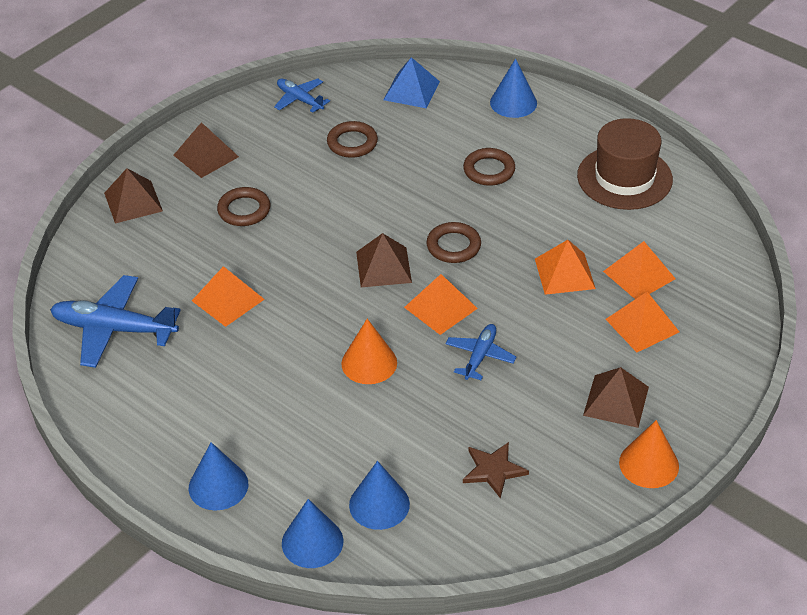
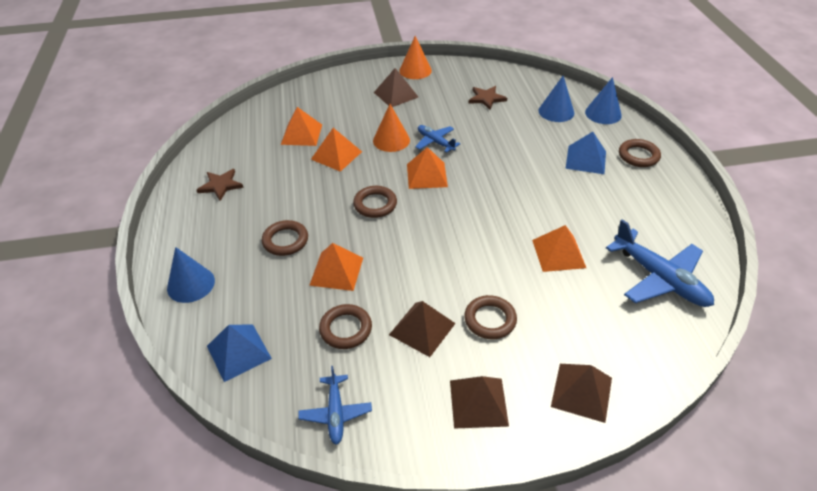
camera: 140 degrees left, 0 degrees up
blue cone [189,442,248,510] -> brown ring [619,139,661,167]
orange cone [341,319,397,384] -> orange cone moved to [373,104,410,152]
brown pyramid [356,233,412,287] -> brown pyramid moved to [389,301,456,357]
blue plane [445,324,517,380] -> blue plane turned 75 degrees clockwise [415,125,460,153]
brown hat [577,118,673,210] -> brown star [197,169,243,201]
orange pyramid [605,292,679,352] -> orange pyramid moved to [309,243,363,291]
none -> blue pyramid [565,132,606,174]

